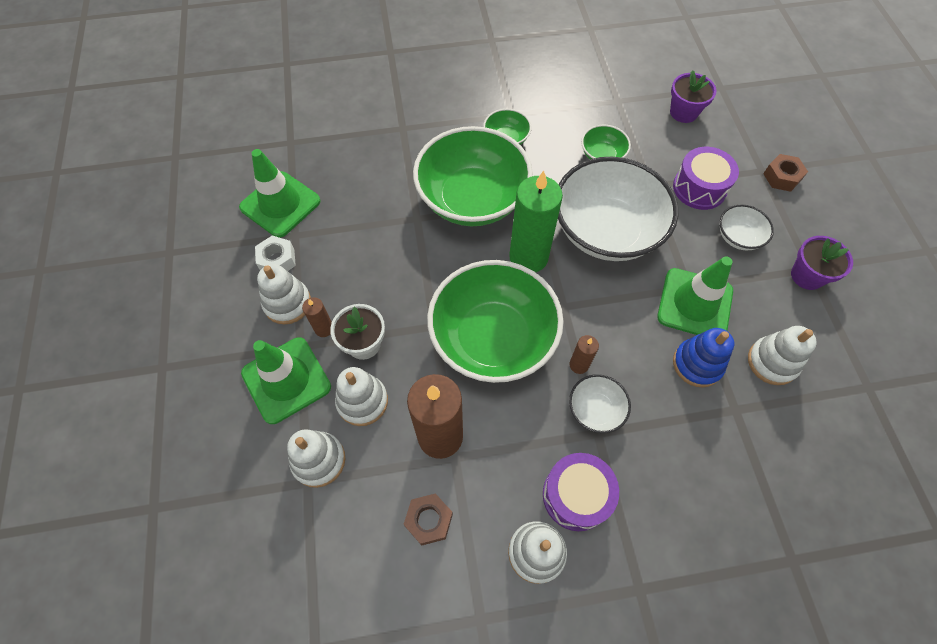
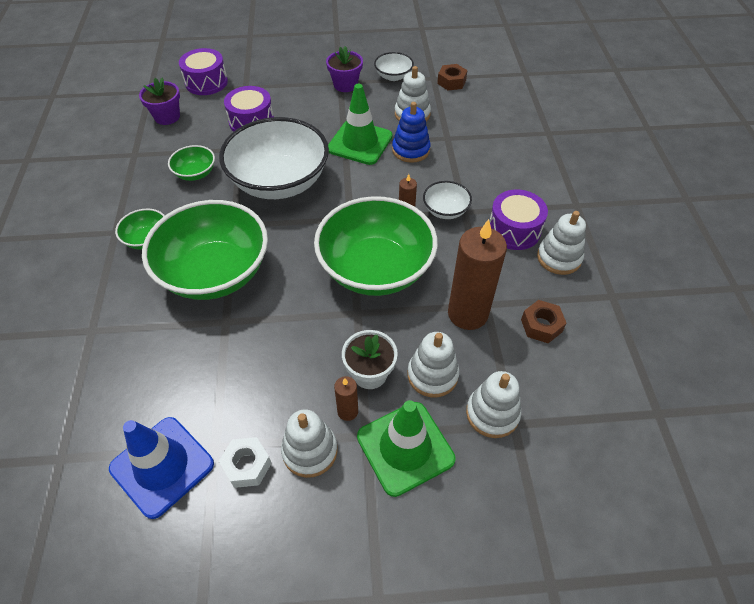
camera: 85 degrees left, 10 degrees down
green traffic cone [239,149,321,238] -> blue traffic cone [109,417,214,519]
green candle [509,171,563,272] -> none
white bowl [720,205,774,250] -> white bowl moved to [374,52,414,81]
brown nut [763,154,808,192] -> brown nut moved to [437,64,468,90]
none -> purple drum [179,48,228,95]

